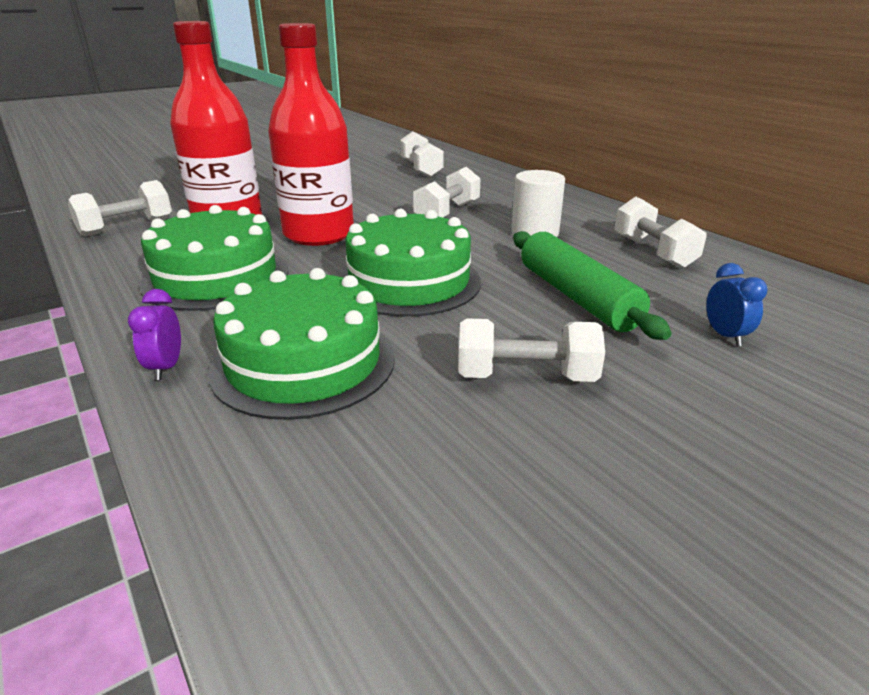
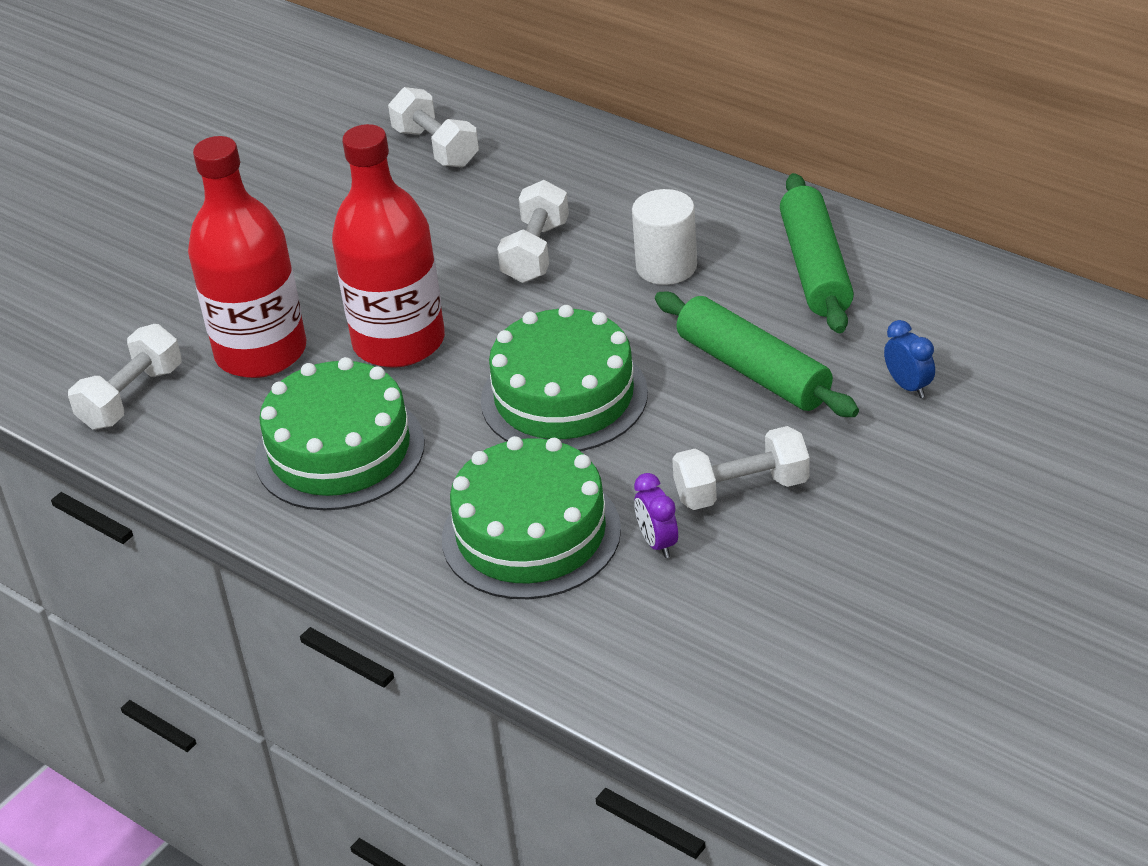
camera: 15 degrees left, 10 degrees up
purple clock [128,289,181,380] -> purple clock moved to [634,473,678,558]
white dumbbell [614,196,706,269] -> green rolling pin [780,173,854,333]

